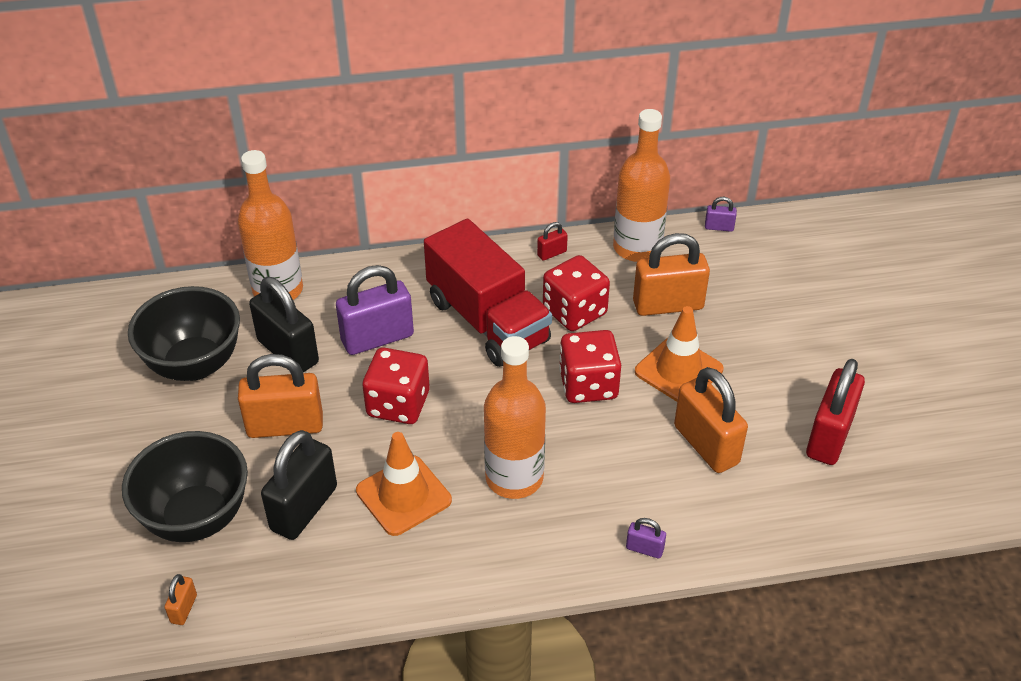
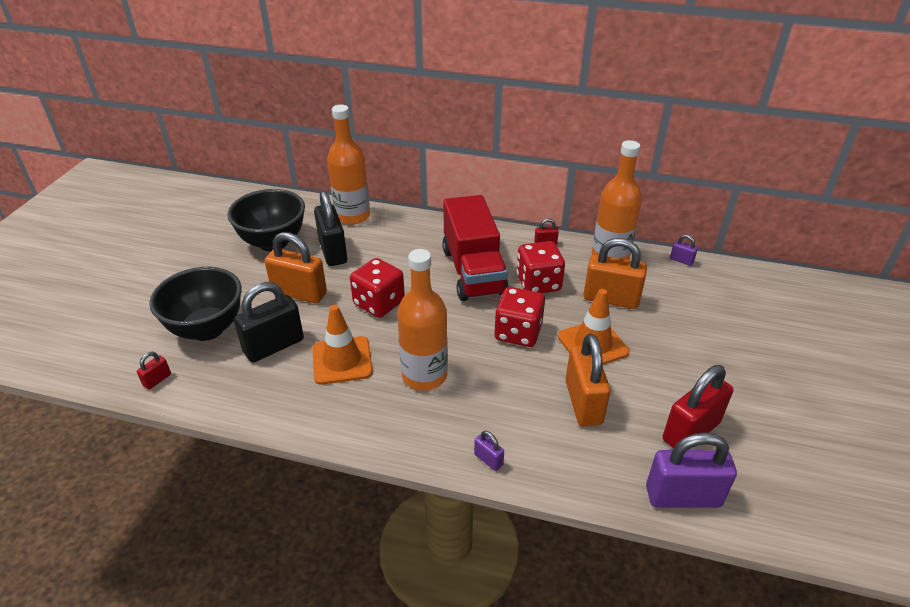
camera: 25 degrees right, 5 degrees down
orange padlock [165,574,197,625] -> red padlock [137,352,171,390]
purple padlock [336,265,414,355] -> purple padlock moved to [646,432,737,508]

